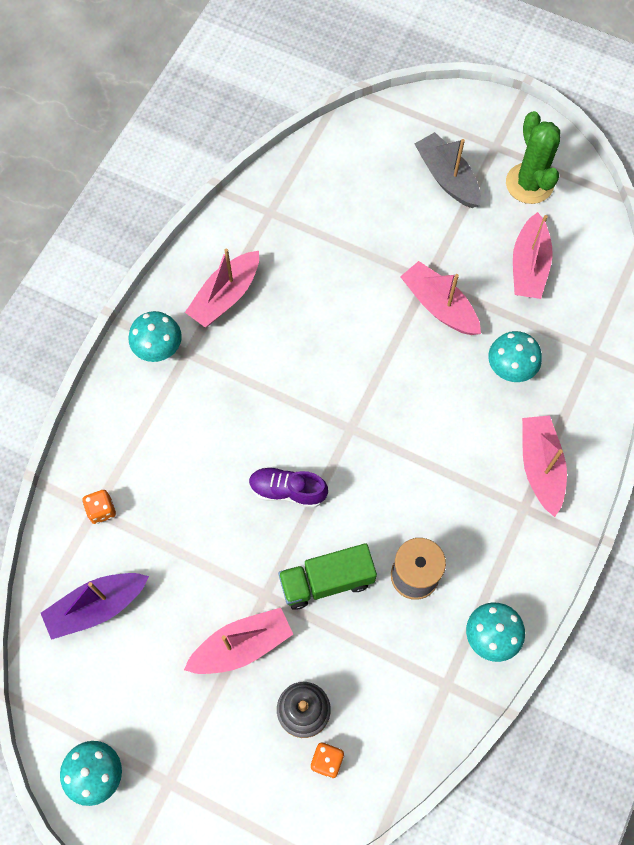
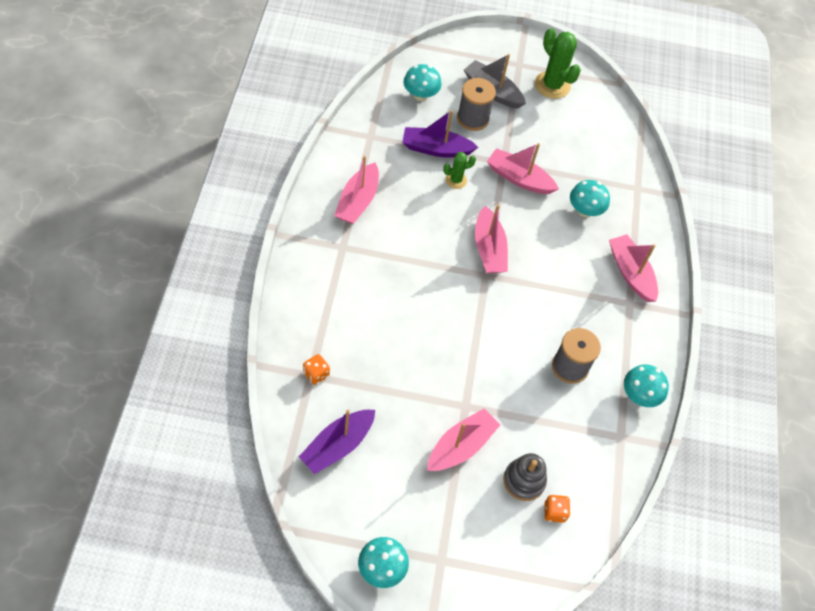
camera: 25 degrees left, 10 degrees down
turquoise mushroom [129,311,182,362] -> turquoise mushroom moved to [404,64,441,101]
purple shoe [249,467,328,508] -> none
green truck [278,543,377,610] -> none
pink boat [513,212,552,299] -> pink boat moved to [475,204,508,273]
none -> purple boat [402,110,478,158]
none -> green cactus [443,152,476,189]
none -> grey spool [457,78,496,131]

